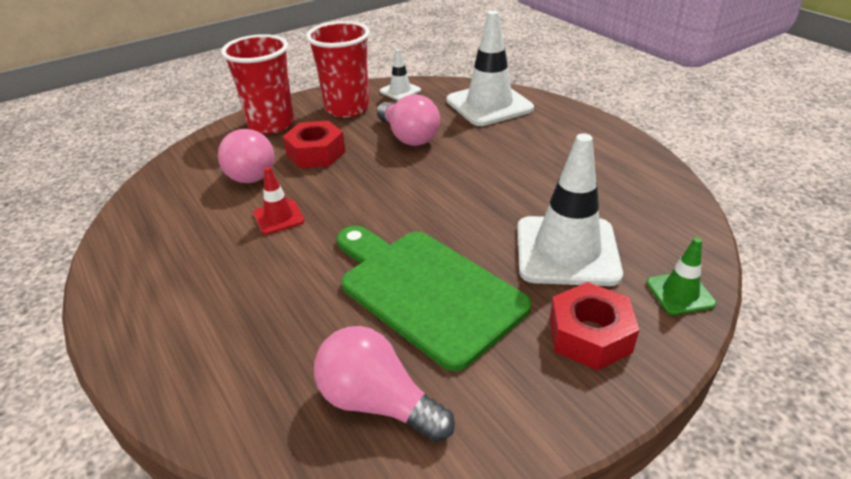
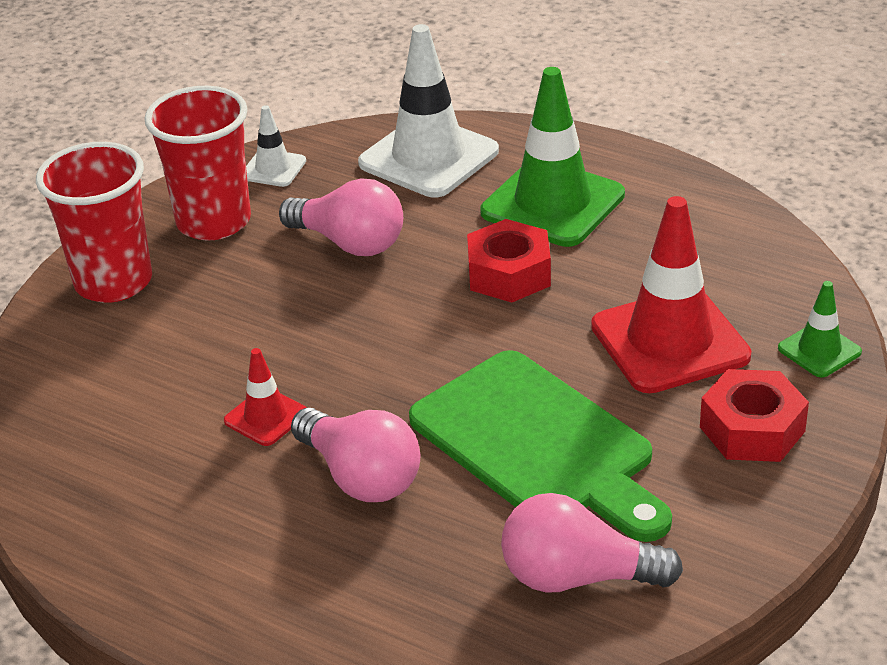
camera: 25 degrees left, 0 degrees up
pink light bulb [218,129,274,183] -> pink light bulb moved to [291,408,420,502]
red nut [283,120,345,168] -> red nut moved to [467,219,551,303]
green cutting board [337,226,531,371] -> green cutting board turned 150 degrees counterclockwise [409,350,672,542]
white traffic cone [517,133,623,286] -> red traffic cone [591,196,751,393]
none -> green traffic cone [480,67,625,247]

